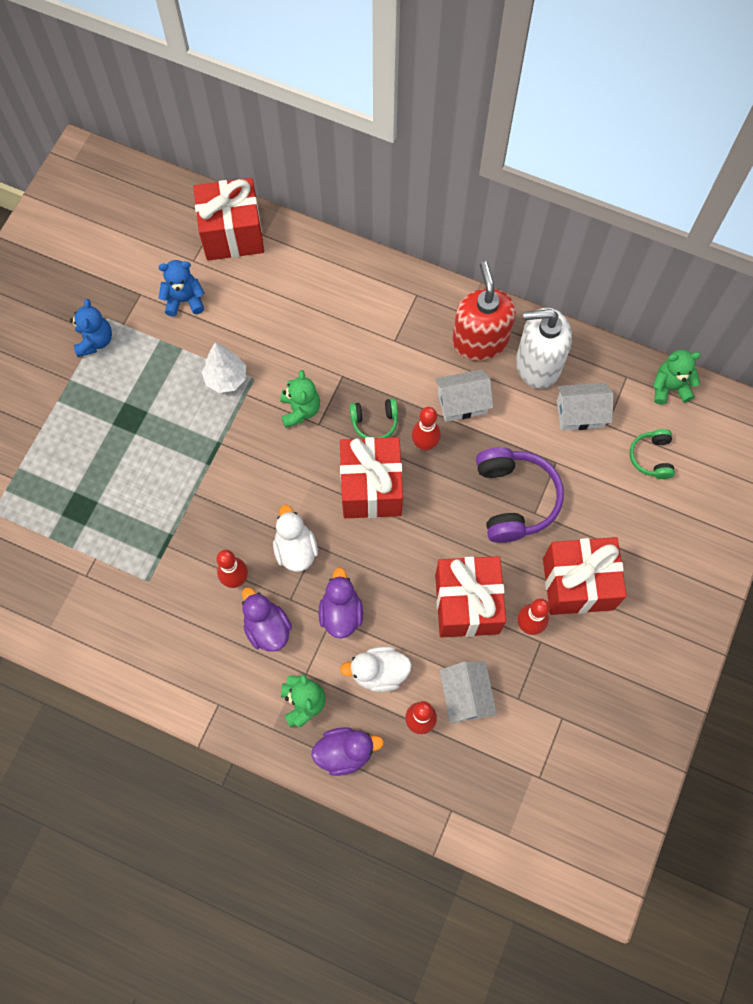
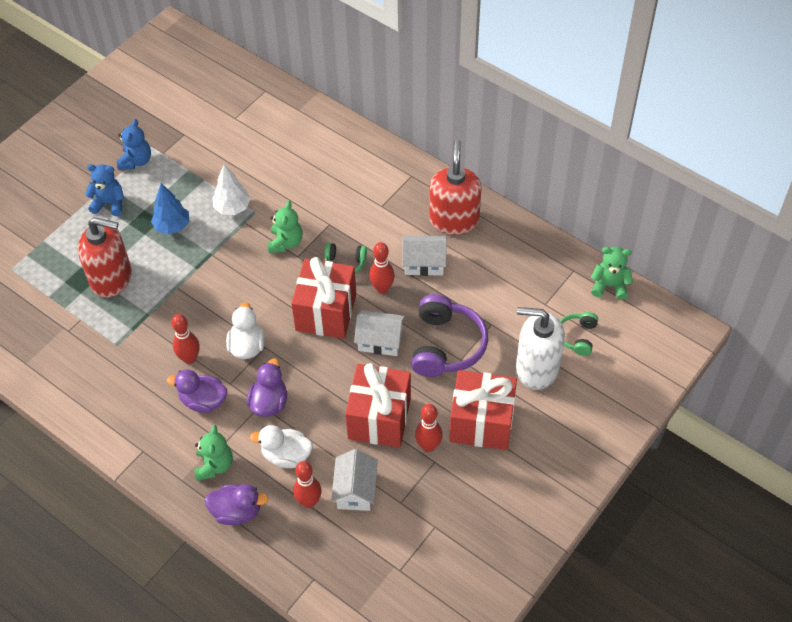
camera: 15 degrees right, 15 degrees down
blue teddy bear [158,260,204,317] -> blue teddy bear moved to [85,164,124,216]
red gift [193,178,264,261] -> none
purple duck [242,587,292,652] -> purple duck turned 60 degrees counterclockwise [167,369,227,413]
white soap dispenser [516,308,572,389] -> white soap dispenser moved to [516,307,565,390]
white house [557,383,614,431] -> white house moved to [354,310,405,356]
none -> red soap dispenser [78,217,132,298]
none -> blue tree [151,183,189,235]

